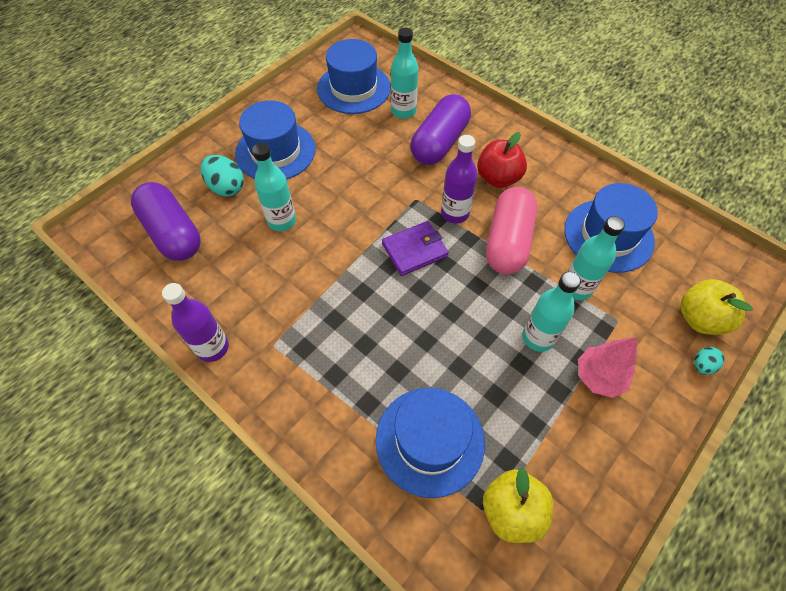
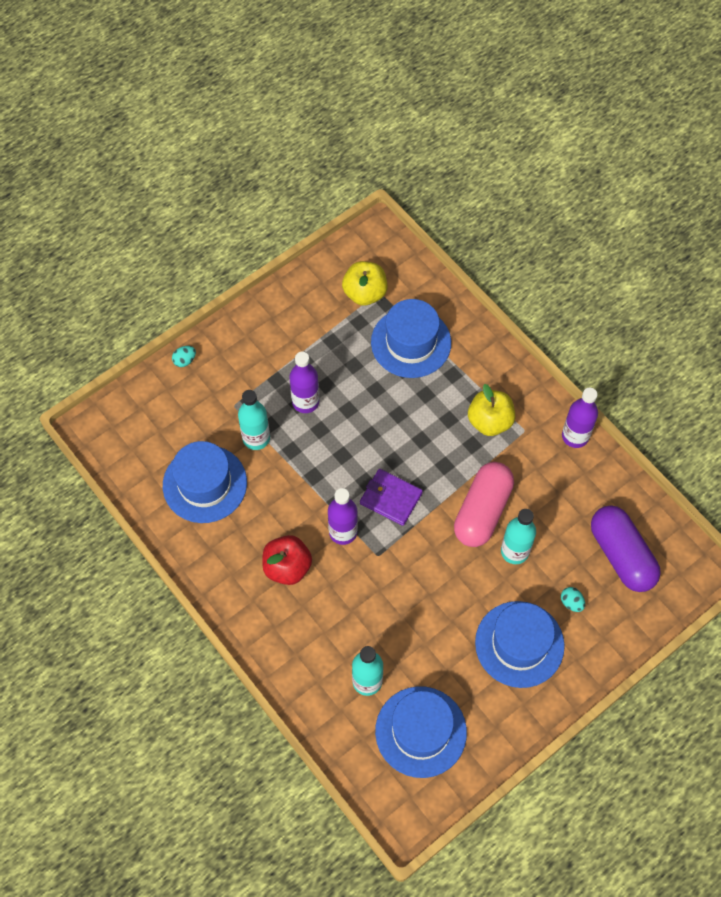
camera: 170 degrees left, 5 degrees up
turquoise egg [200,155,244,197] -> turquoise egg [561,587,585,612], size x0.56
purple wallet [382,221,449,276] -> purple wallet turned 45 degrees clockwise [360,469,423,526]
purple capsule [411,94,471,165] -> none
pink capsule [486,187,537,274] -> pink capsule moved to [454,462,514,547]
turquoise bottle [522,272,581,352] -> purple bottle [290,352,319,413]
pink tree [578,337,637,398] -> none
yellow apple [680,279,753,335] -> yellow apple moved to [468,384,515,436]

